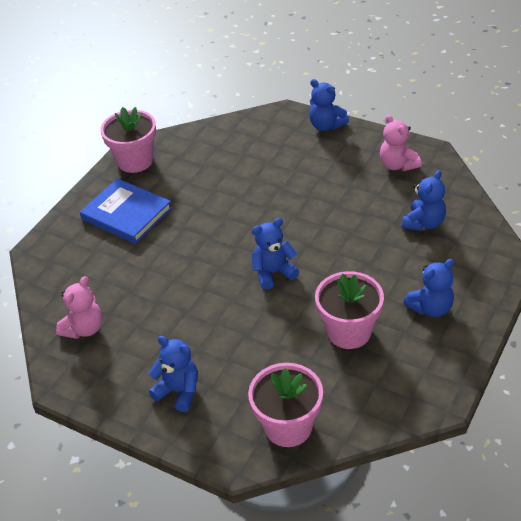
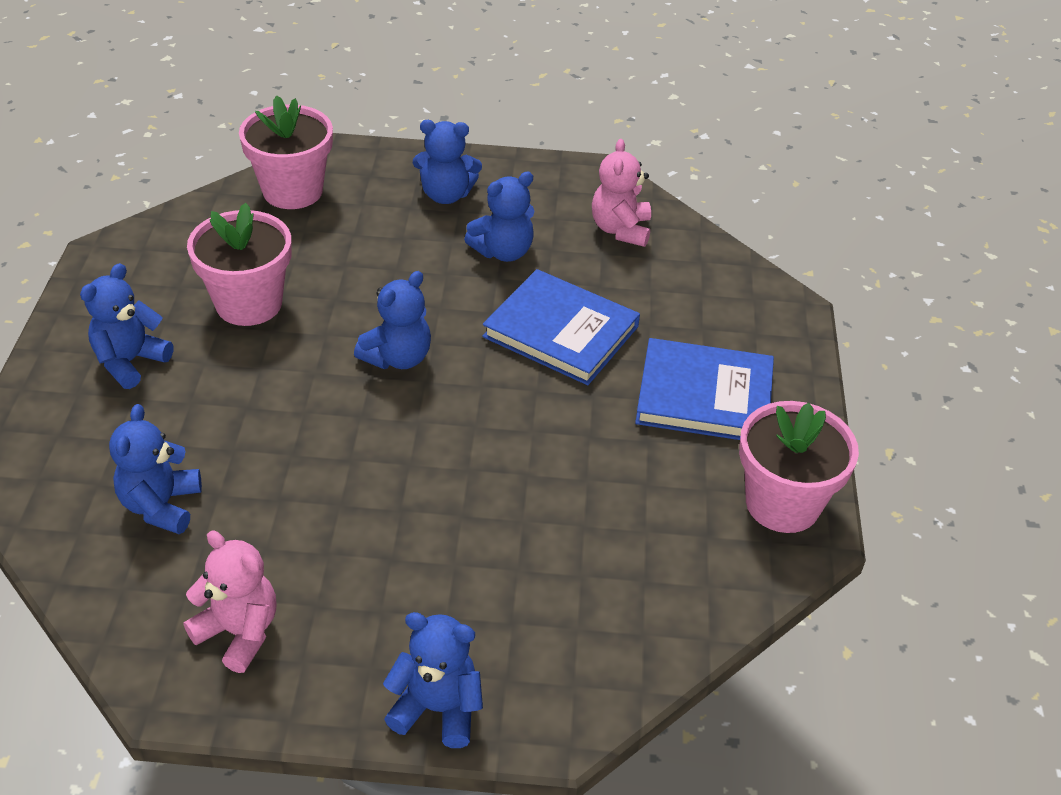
camera: 150 degrees right, 0 degrees up
none -> blue teddy bear [464,172,535,262]
none -> blue book [482,269,640,385]

